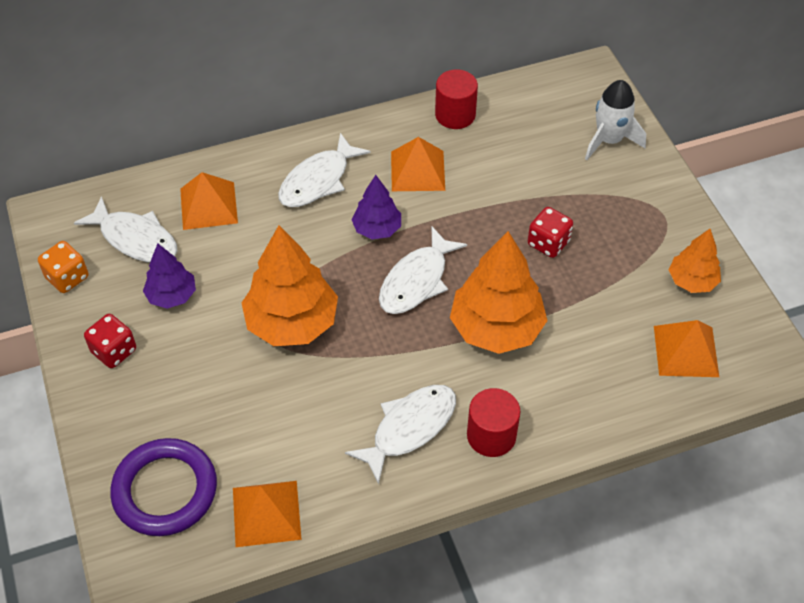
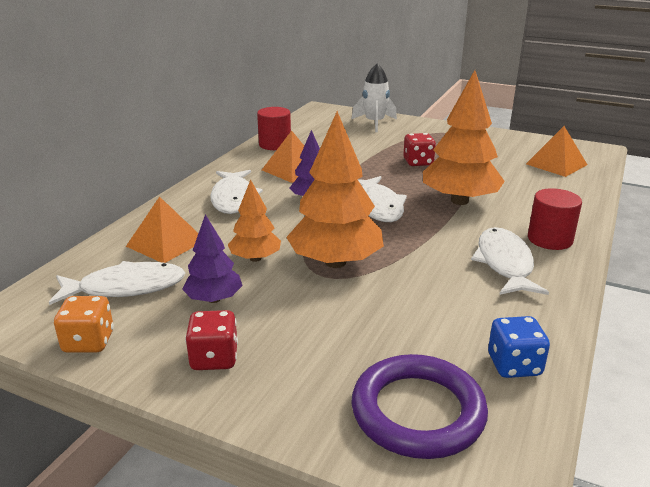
camera: 45 degrees left, 25 degrees down
orange pyramid [233,481,302,547] -> blue dice [488,316,550,378]
orange tree [669,229,721,293] -> orange tree moved to [228,180,281,262]

